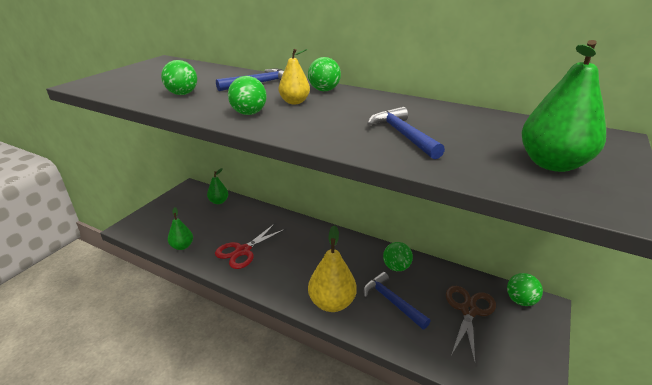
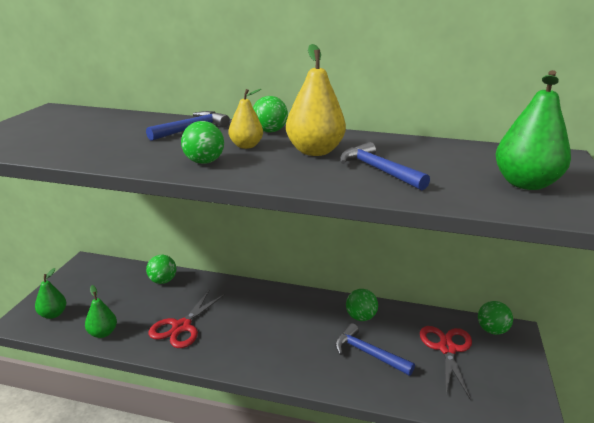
camera: 15 degrees left, 5 degrees down
green ball [161,60,197,95] -> green ball moved to [146,255,176,284]
green pear [207,168,228,204] -> green pear moved to [35,268,66,319]
yellow pear [308,225,357,312] -> yellow pear moved to [286,44,346,156]
brown scissors [446,286,496,363] -> red scissors [420,326,472,400]

